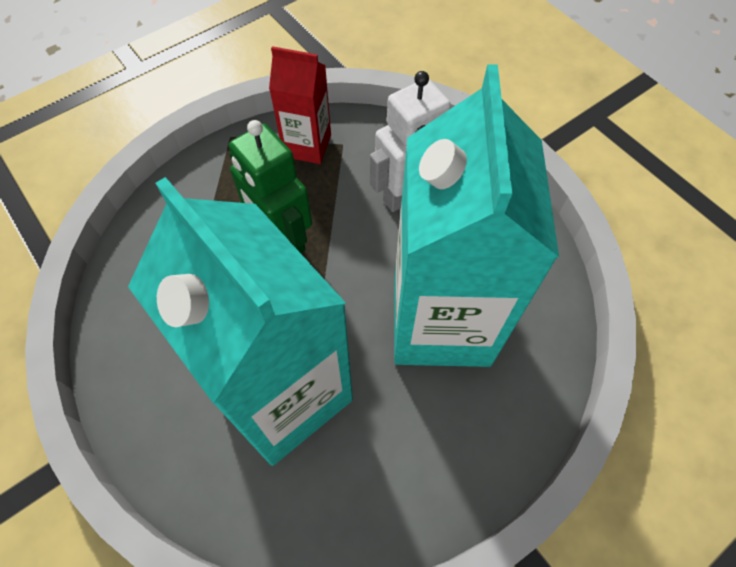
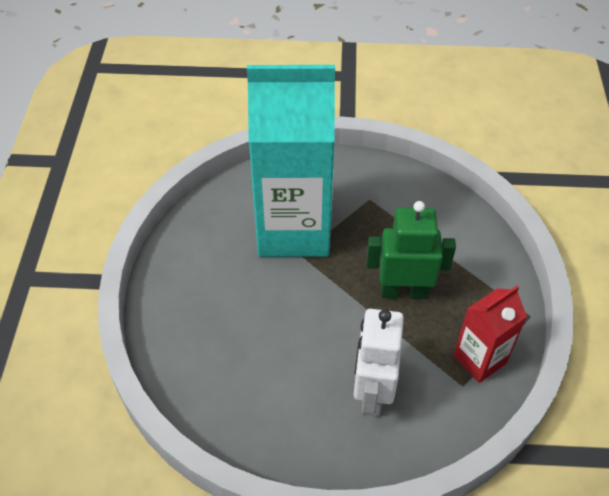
camera: 130 degrees right, 10 degrees down
turquoise carton [394,64,559,367] -> none

